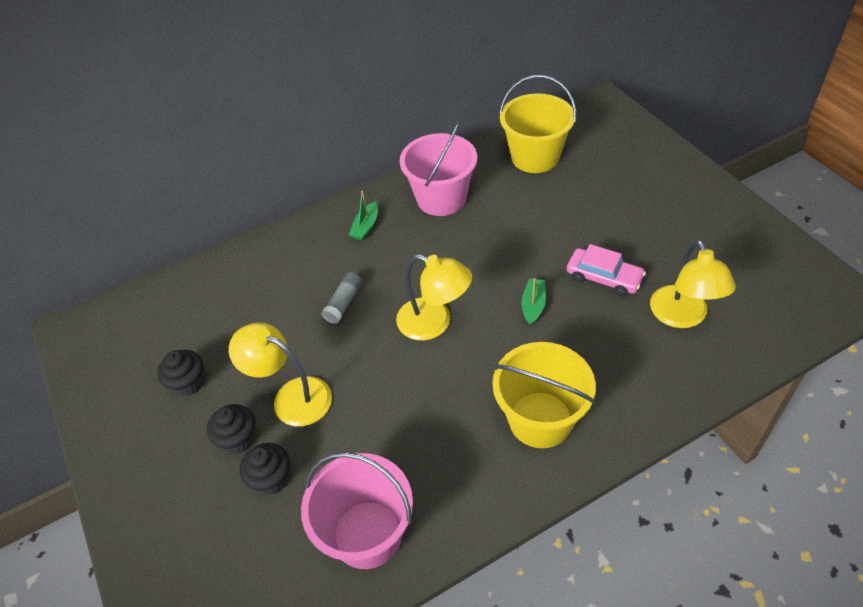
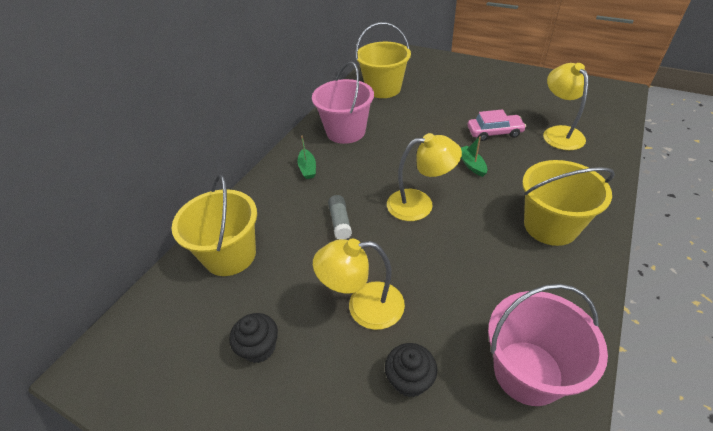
camera: 35 degrees left, 5 degrees down
black cupcake [207,404,255,454] -> none
yellow lamp [650,240,736,328] -> yellow lamp turned 150 degrees counterclockwise [543,63,588,150]
none -> yellow bucket [171,175,257,276]

